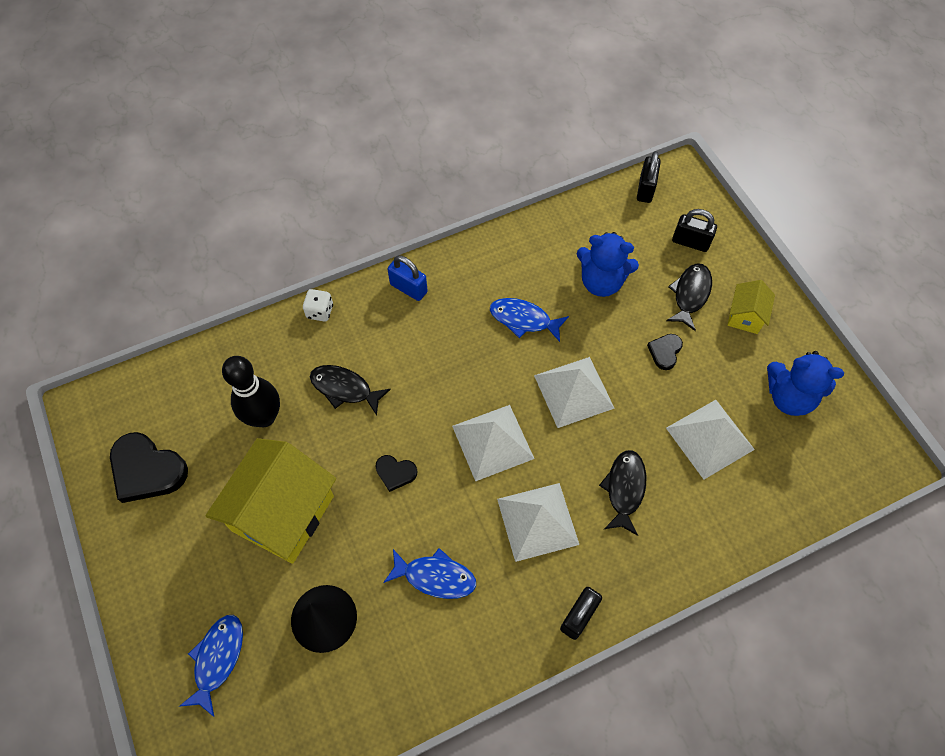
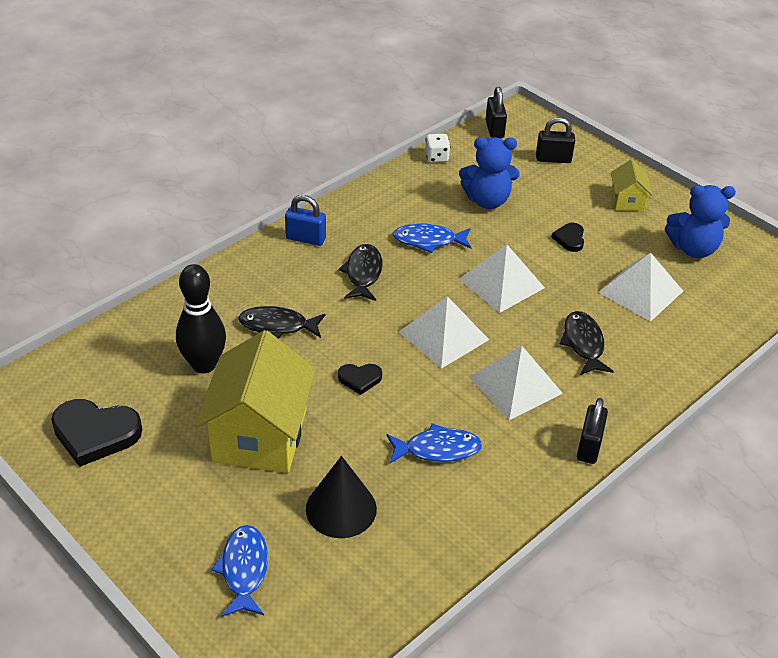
camera: 20 degrees left, 20 degrees down
white dice [303,289,333,322] -> white dice moved to [425,134,450,162]
black fish [666,263,712,331] -> black fish moved to [338,244,382,301]

